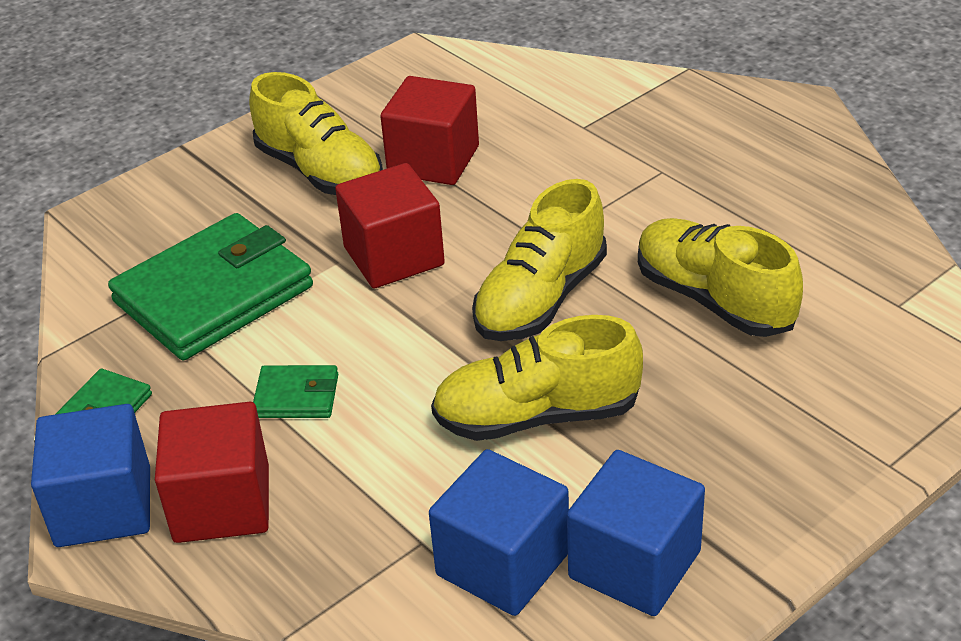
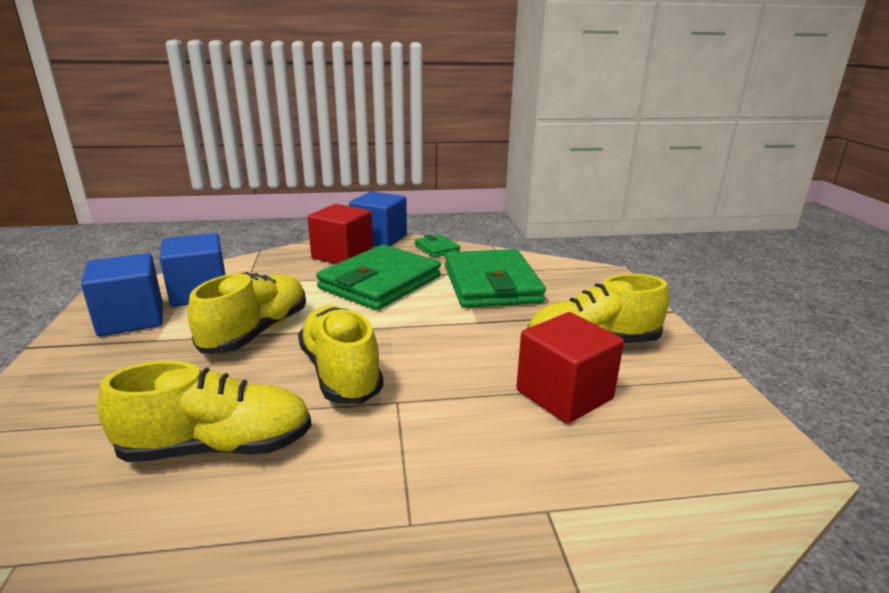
camera: 120 degrees right, 15 degrees down
green wallet [253,365,338,418] -> green wallet [316,245,441,310], size x2.21
red cube [335,163,445,288] -> none

